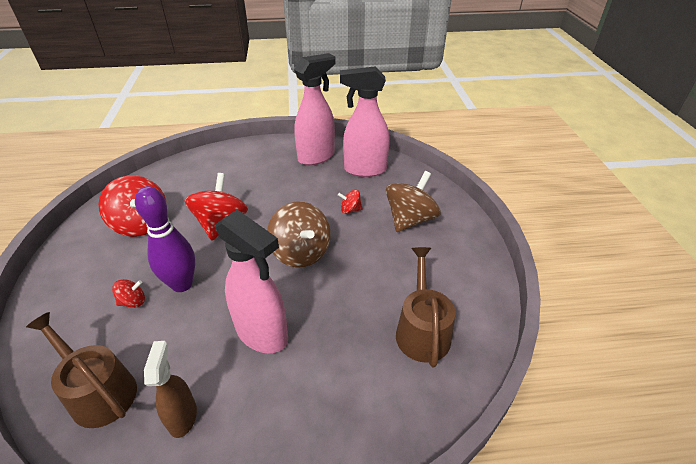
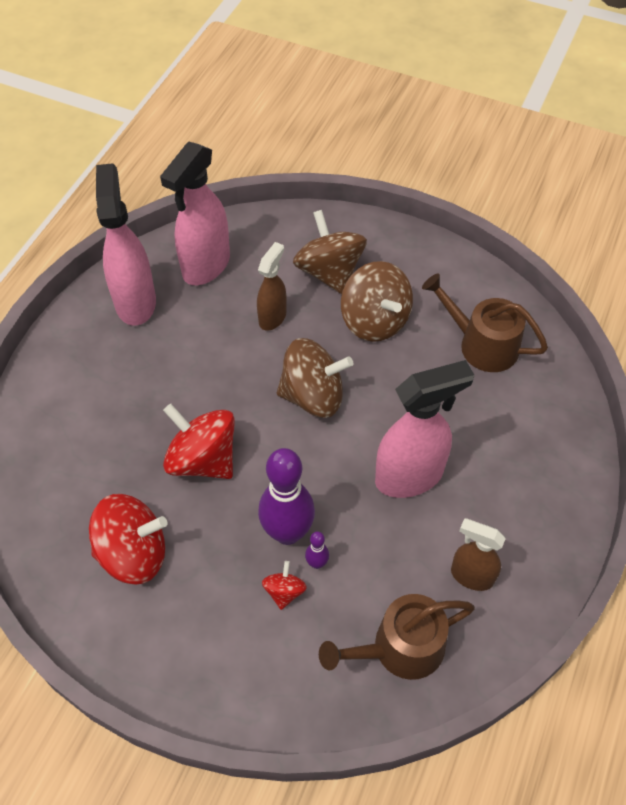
camera: 60 degrees left, 15 degrees up
red spinning top [338,190,363,214] -> brown spray bottle [257,242,287,331]
none -> purple bowling pin [305,531,329,569]
none -> brown spinning top [341,261,413,342]

